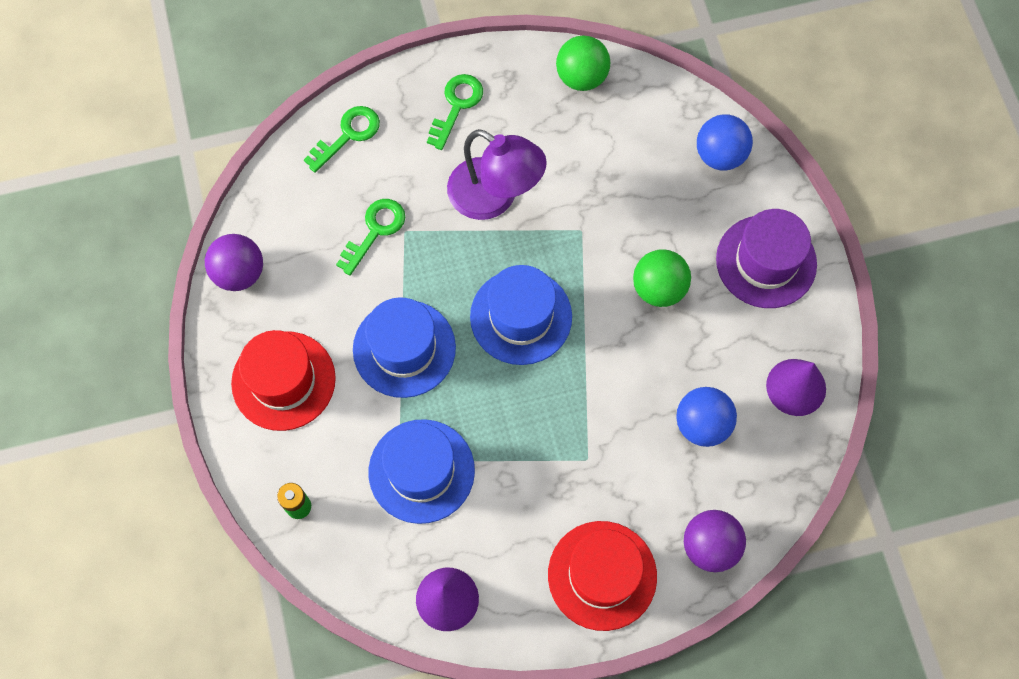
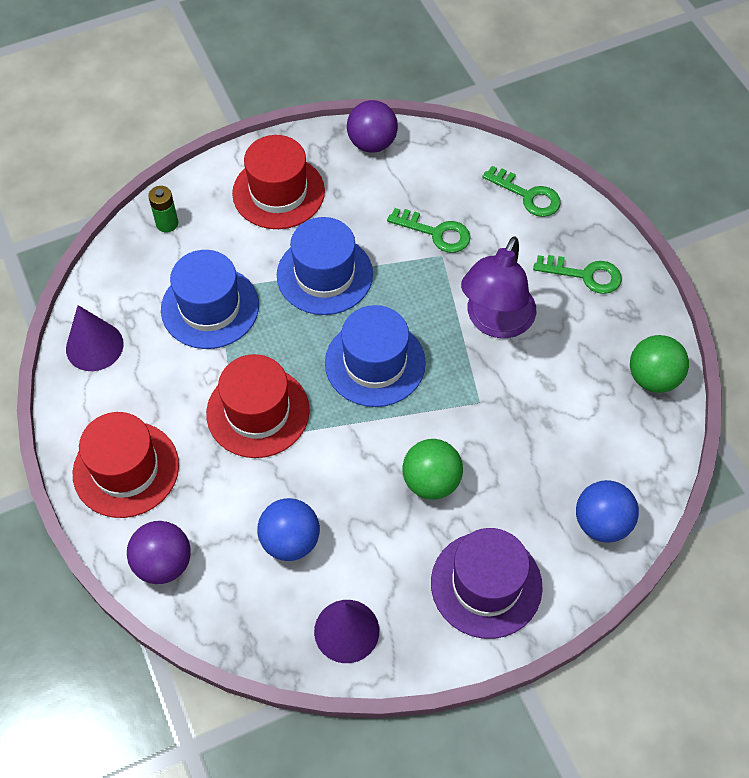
camera: 80 degrees right, 10 degrees down
none -> red hat [206,354,310,458]

